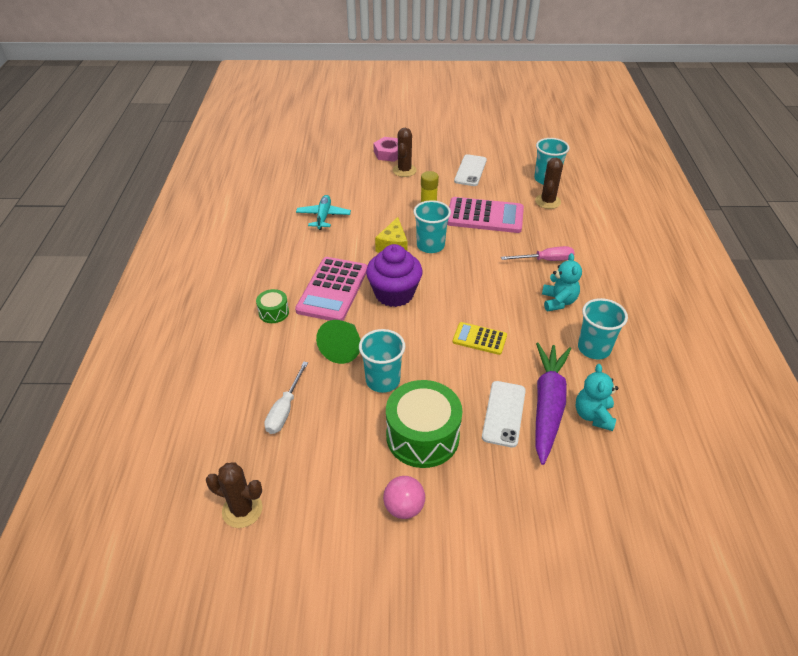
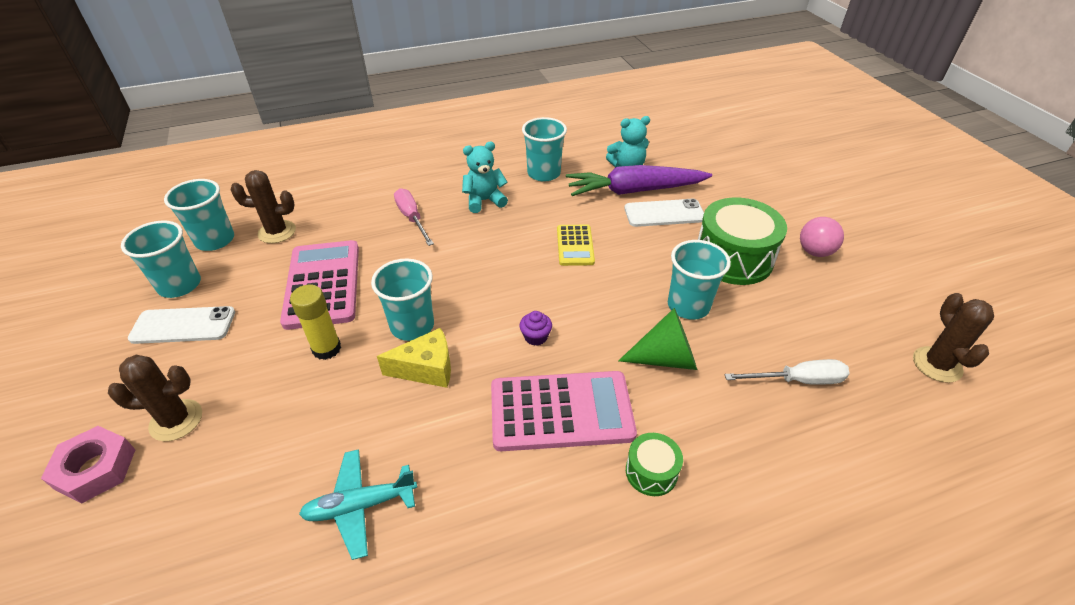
camera: 110 degrees left, 0 degrees up
purple cupcake [366,244,423,307] -> purple cupcake [520,311,552,346], size x0.40
none -> turquoise cup [121,221,201,298]

